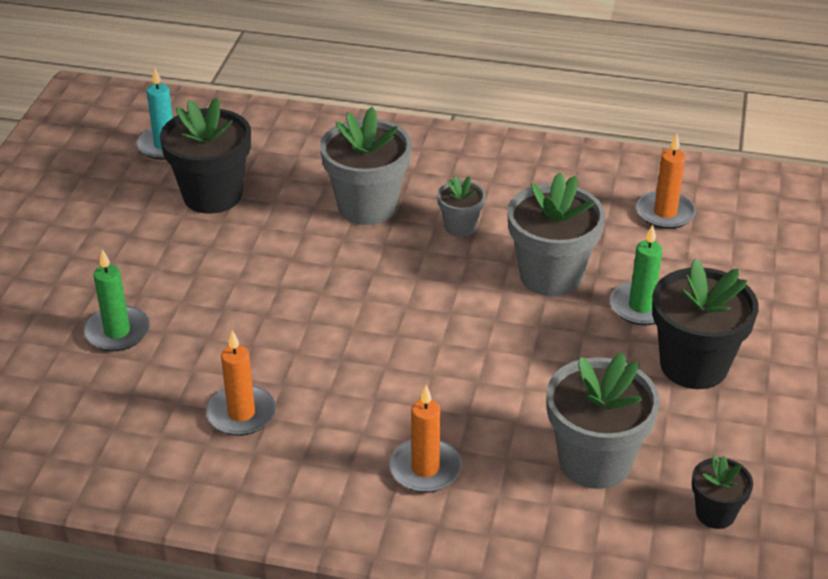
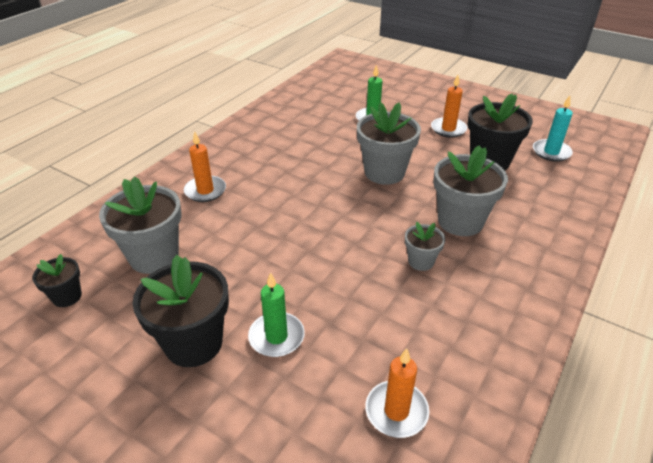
camera: 110 degrees right, 0 degrees up
orange candle [206,330,276,436] -> orange candle moved to [431,75,467,137]
grey flower pot [507,172,605,296] -> grey flower pot moved to [357,102,421,185]

